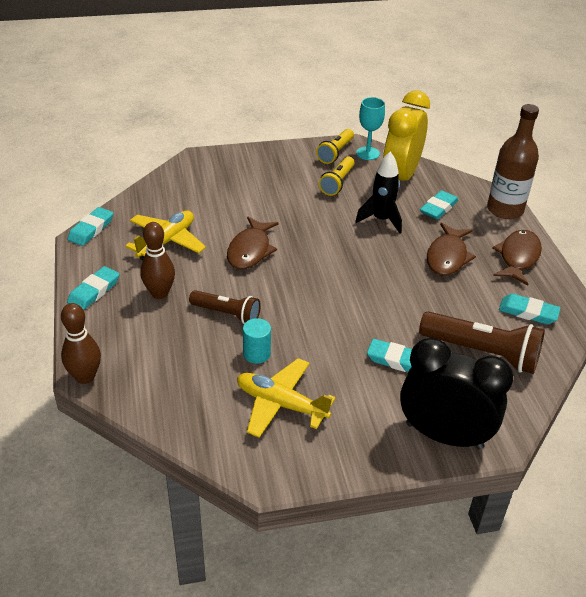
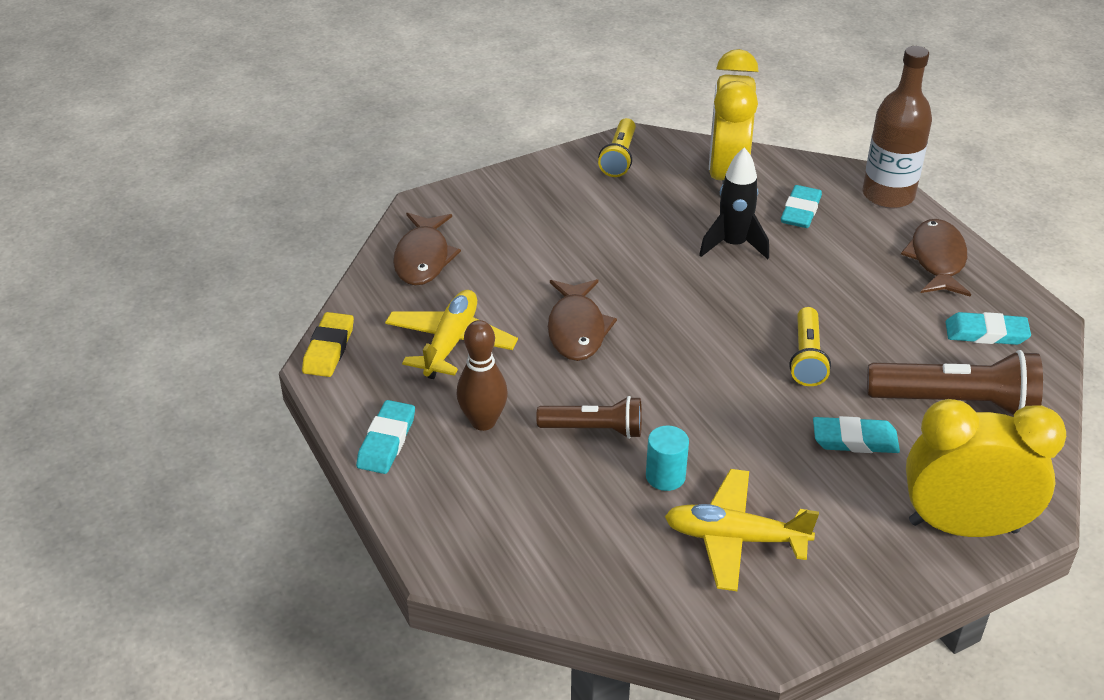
camera: 15 degrees left, 0 degrees up
brown bowling pin [61,303,101,384] -> none
turquoise eraser [67,207,113,246] -> yellow eraser [302,312,354,377]
yellow flashlight [319,156,355,196] -> yellow flashlight moved to [789,307,831,386]
turquoise goblet [356,97,385,160] -> none
black clock [400,338,513,450] -> yellow clock [906,399,1066,537]
brown fish [427,223,476,276] -> brown fish moved to [393,213,461,286]

